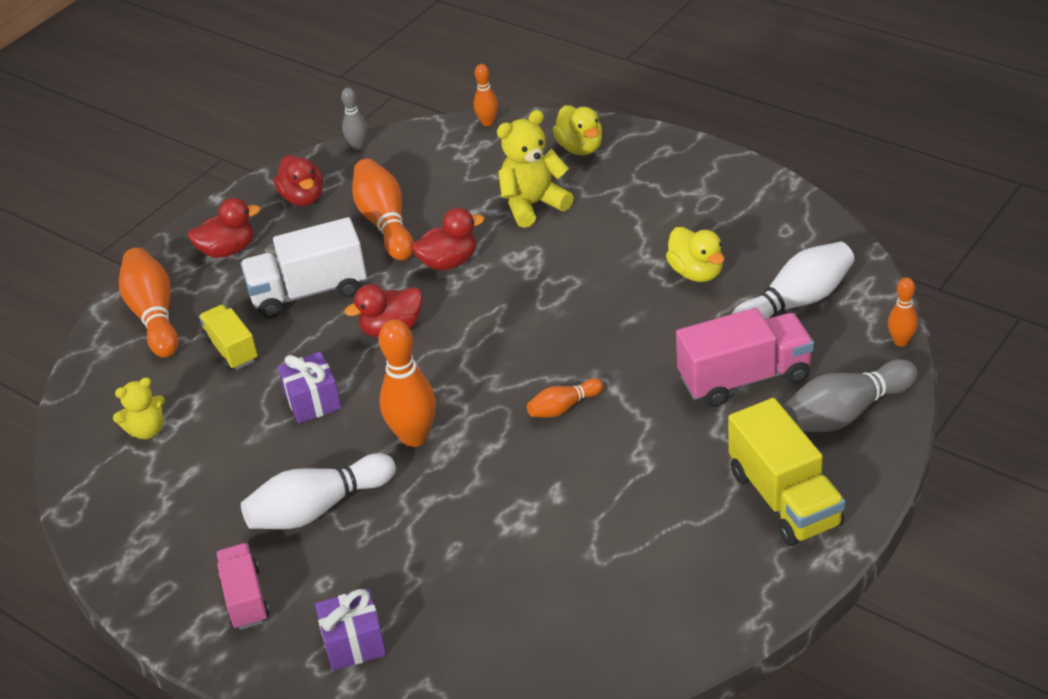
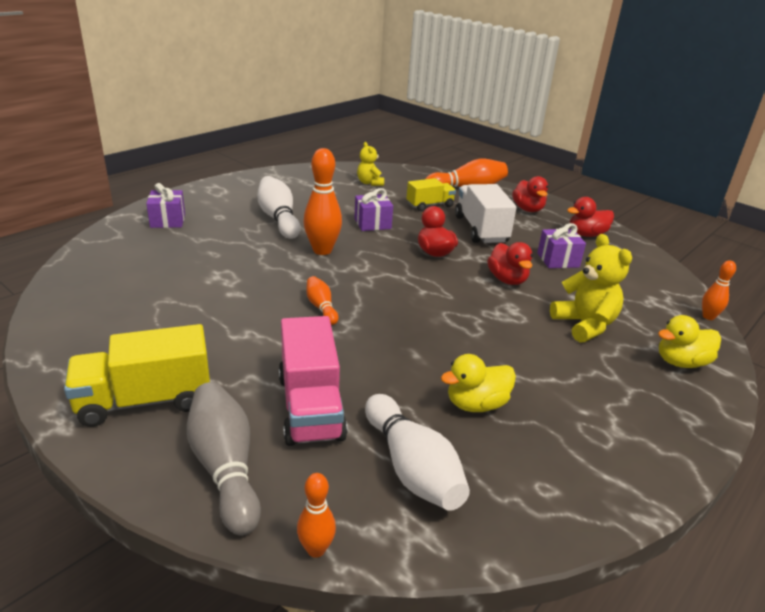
camera: 90 degrees right, 10 degrees down
pink truck [216,543,270,630] -> none
grey bowling pin [341,87,367,150] -> none
orange bowling pin [352,158,414,261] -> purple gift [537,223,586,268]

